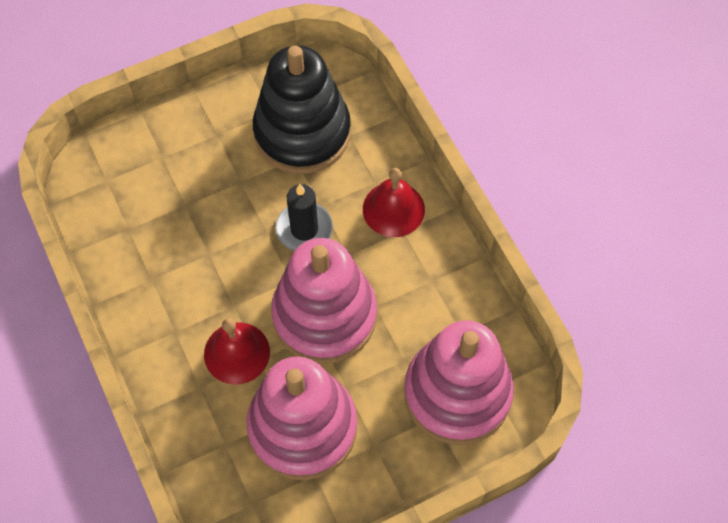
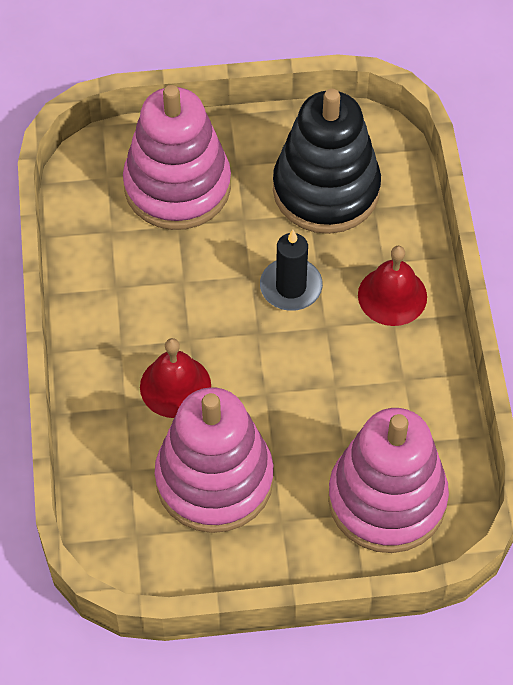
camera: 20 degrees right, 5 degrees down
pink stacking toy [271,238,377,364] -> pink stacking toy moved to [123,85,231,230]

